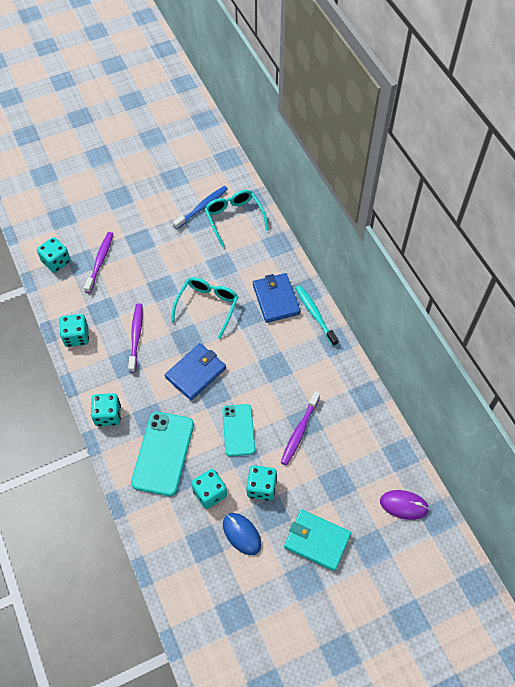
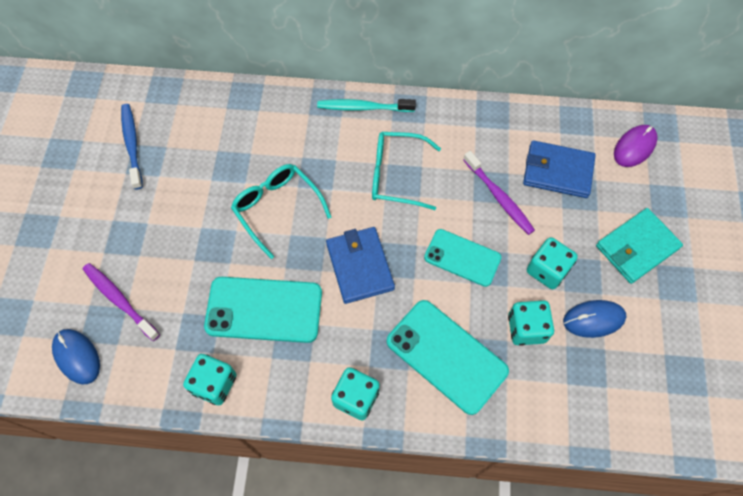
camera: 60 degrees left, 5 degrees up
turquoise dice [37,237,71,273] -> blue mouse [52,329,100,385]
purple toothbrush [128,303,143,373] -> turquoise phone [204,277,322,343]
turquoise glasses [205,190,269,247] -> turquoise glasses moved to [372,132,441,210]
blue wallet [253,273,300,323] -> blue wallet moved to [523,140,596,198]

